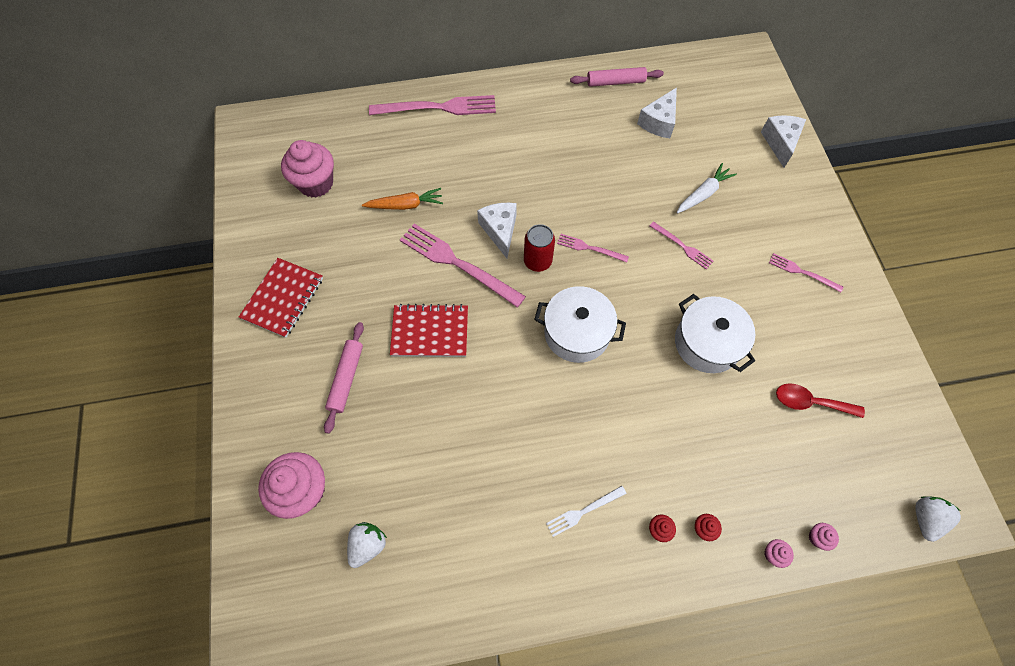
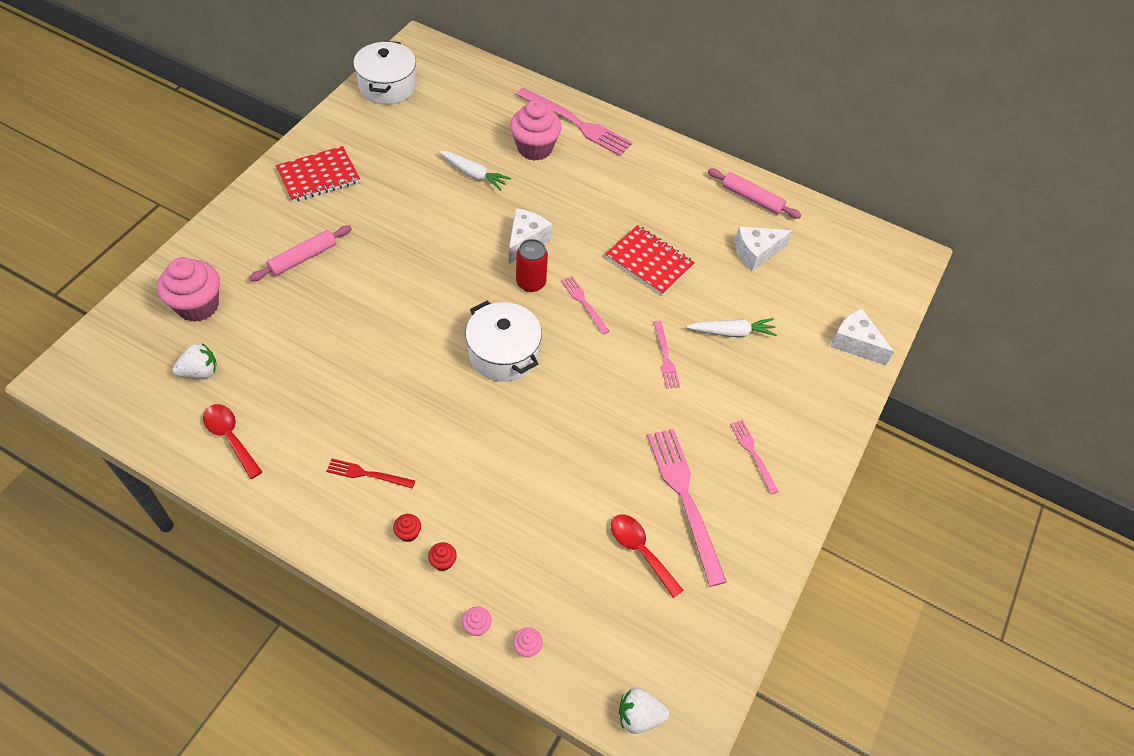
camera: 35 degrees right, 10 degrees down
pink cupcake [281,140,334,198] -> pink cupcake moved to [510,100,562,161]
orange carrot [362,188,443,210] -> white carrot [439,151,511,191]
red notebook [390,304,468,357] -> red notebook moved to [605,225,695,296]
pink fork [400,224,526,308] -> pink fork moved to [647,429,727,587]
white fork [546,486,627,537] -> red fork [326,459,415,489]
white pot [675,294,755,373] -> white pot moved to [353,41,416,104]
white cheese [761,115,806,168] -> white cheese turned 90 degrees counterclockwise [830,308,894,365]
white strawberry [915,496,961,542] -> white strawberry turned 150 degrees counterclockwise [619,688,669,734]
none -> red spoon [203,404,262,479]

